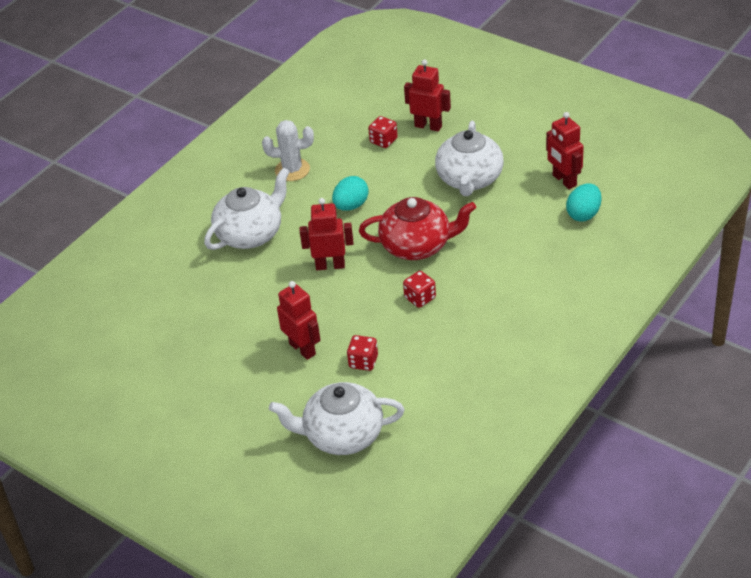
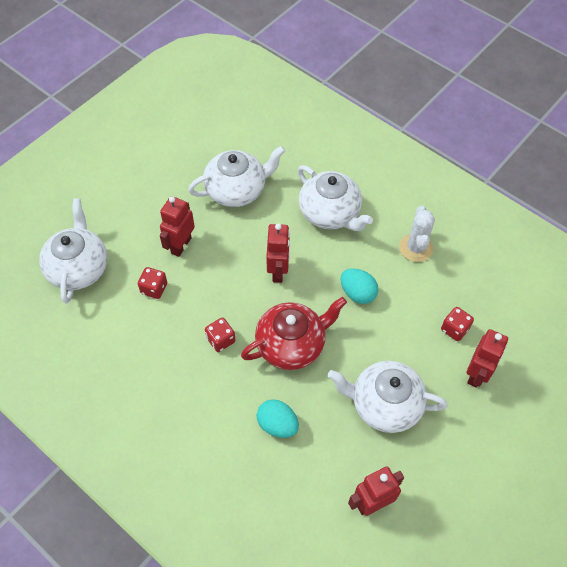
camera: 90 degrees right, 15 degrees up
red robot [277,281,320,360] -> red robot turned 150 degrees clockwise [160,196,195,257]
red teapot [359,197,476,260] -> red teapot turned 120 degrees counterclockwise [241,297,347,370]
turquoise egg [566,184,601,222] -> turquoise egg moved to [257,399,299,438]
none -> white teapot [188,146,285,207]

